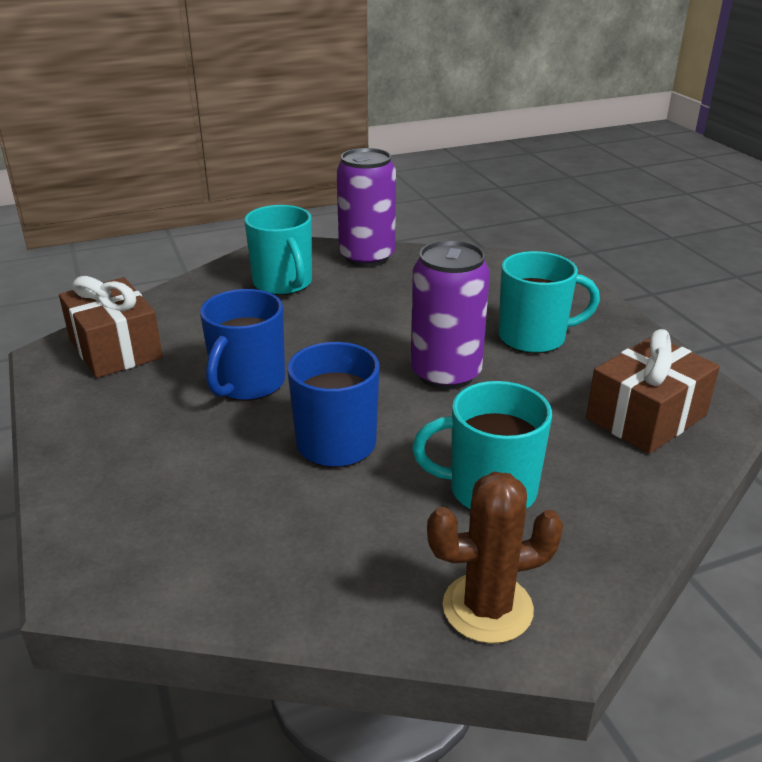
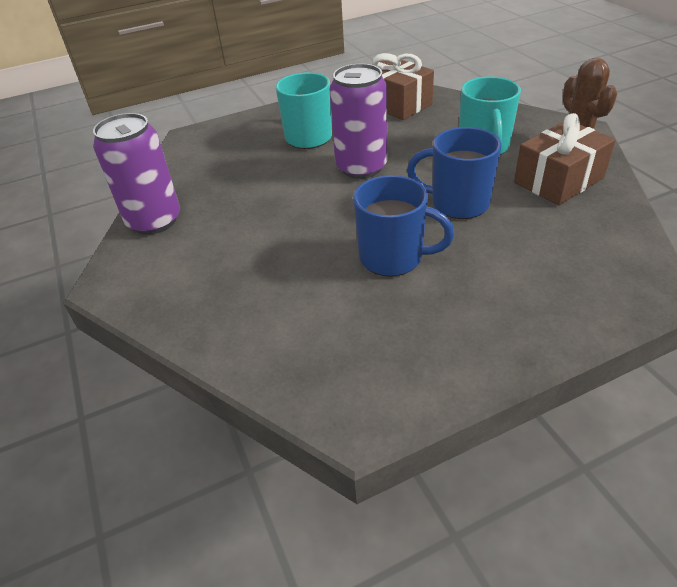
camera: 90 degrees left, 10 degrees up
brown gift [59,276,163,378] -> brown gift moved to [514,113,616,205]
turquoise mug [244,205,312,295] -> none

